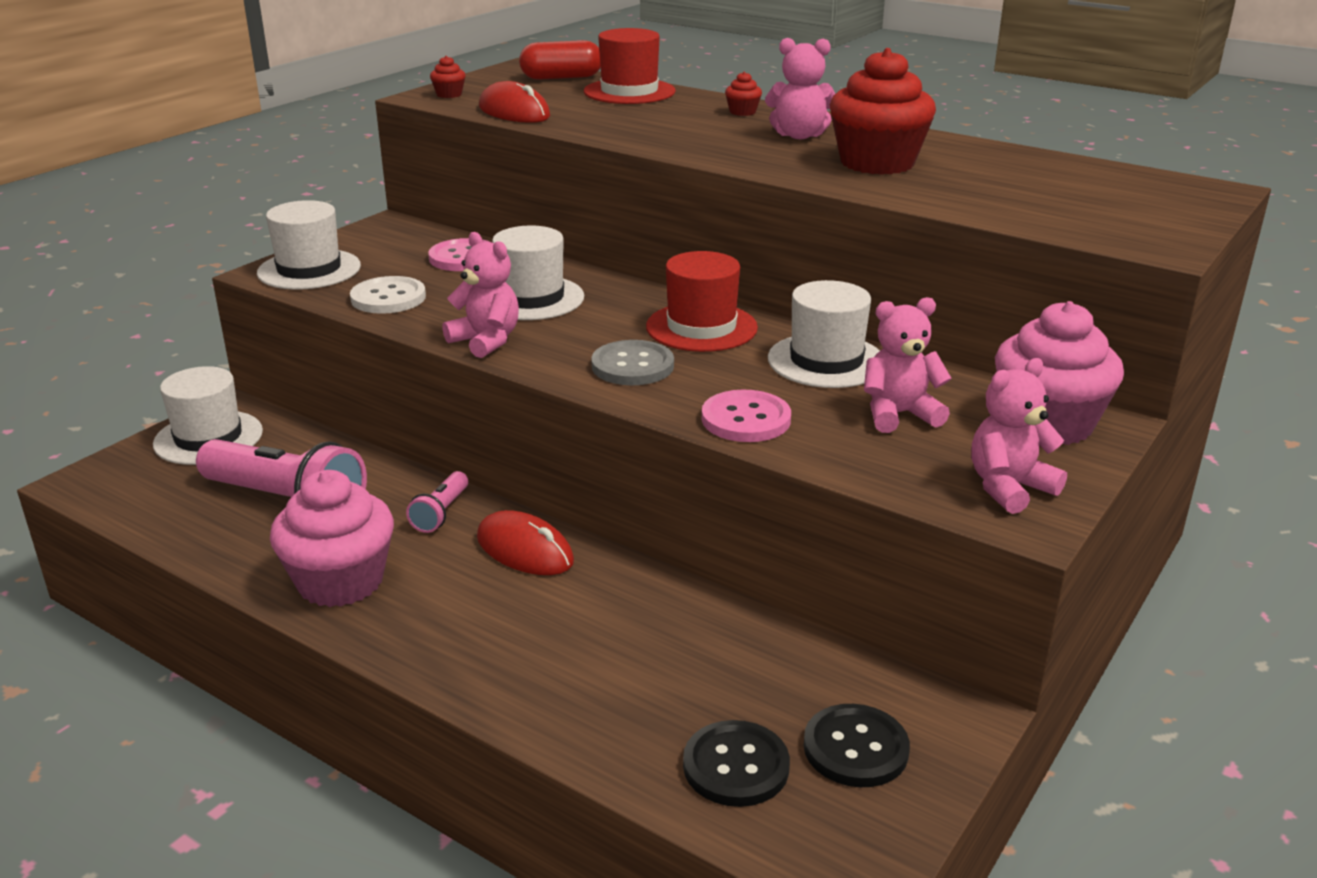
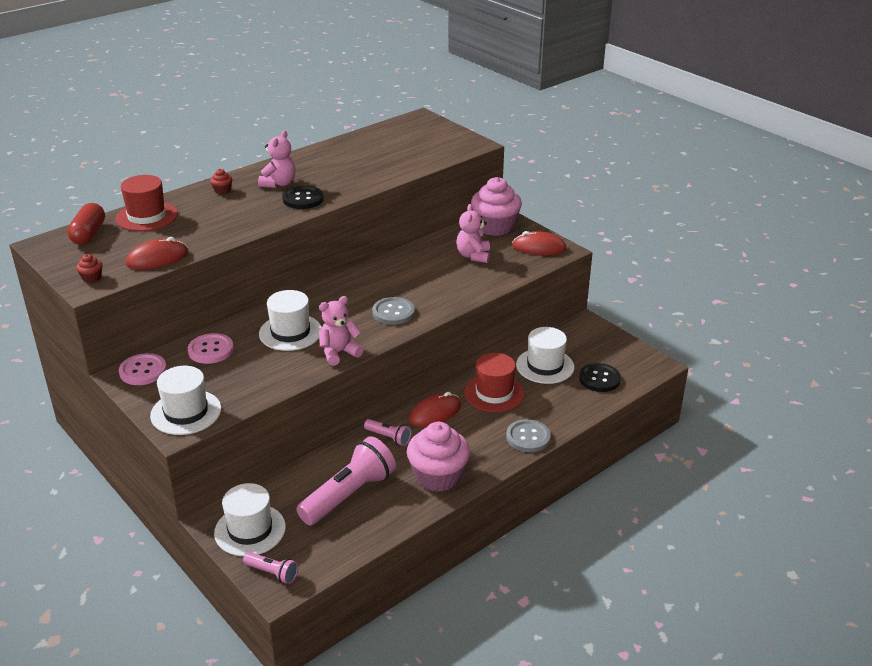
camera: 75 degrees left, 5 degrees up
white button [350,276,426,314] -> none
red hat [646,251,758,352] -> red hat moved to [464,353,525,412]
pink button [702,390,791,442] -> pink button moved to [119,353,167,385]
white hat [768,280,880,388] -> white hat moved to [516,327,574,384]
black button [804,704,910,787] -> black button moved to [282,186,324,209]
red cupcake [830,48,936,175] -> none
pink teddy bear [972,358,1067,514] -> red mouse [512,231,566,255]
none -> pink flashlight [243,552,298,584]
none -> grey button [506,419,551,452]

